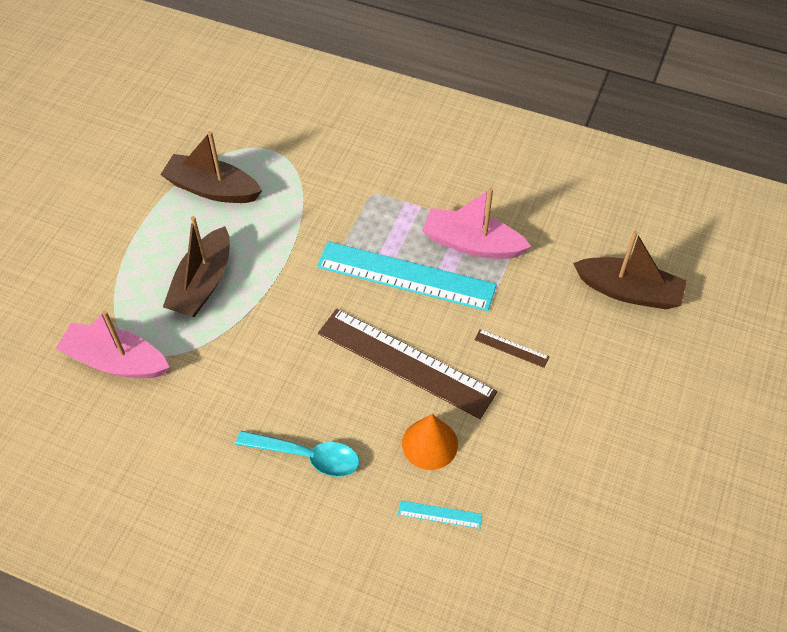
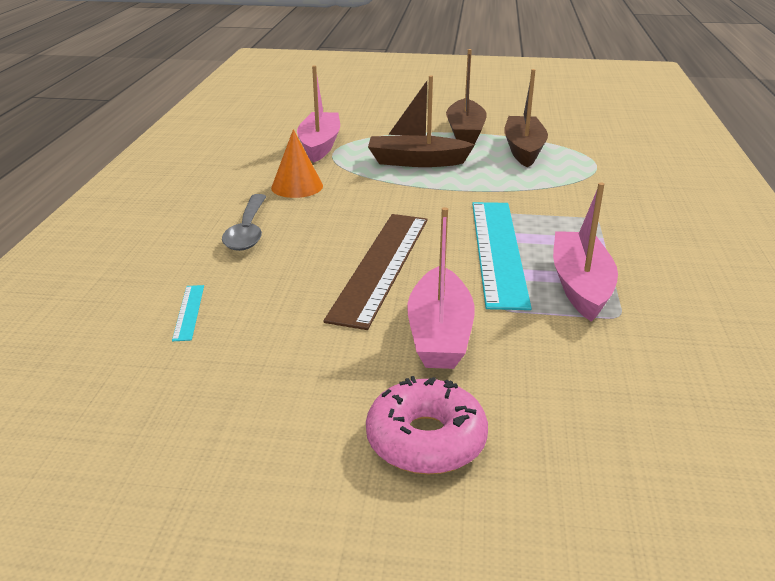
camera: 75 degrees right, 25 degrees down
turquoise spoon [236,431,359,477] -> grey spoon [222,194,267,251]
orange cone [402,414,458,470] -> orange cone moved to [271,129,323,198]
brown ruler [475,329,549,368] -> pink boat [407,207,475,369]
brown boat [573,230,687,309] -> brown boat moved to [446,49,487,144]
none -> pink donut [366,376,488,475]

